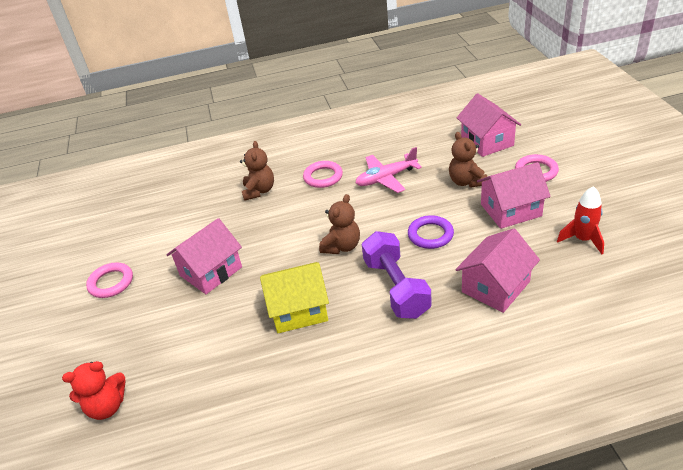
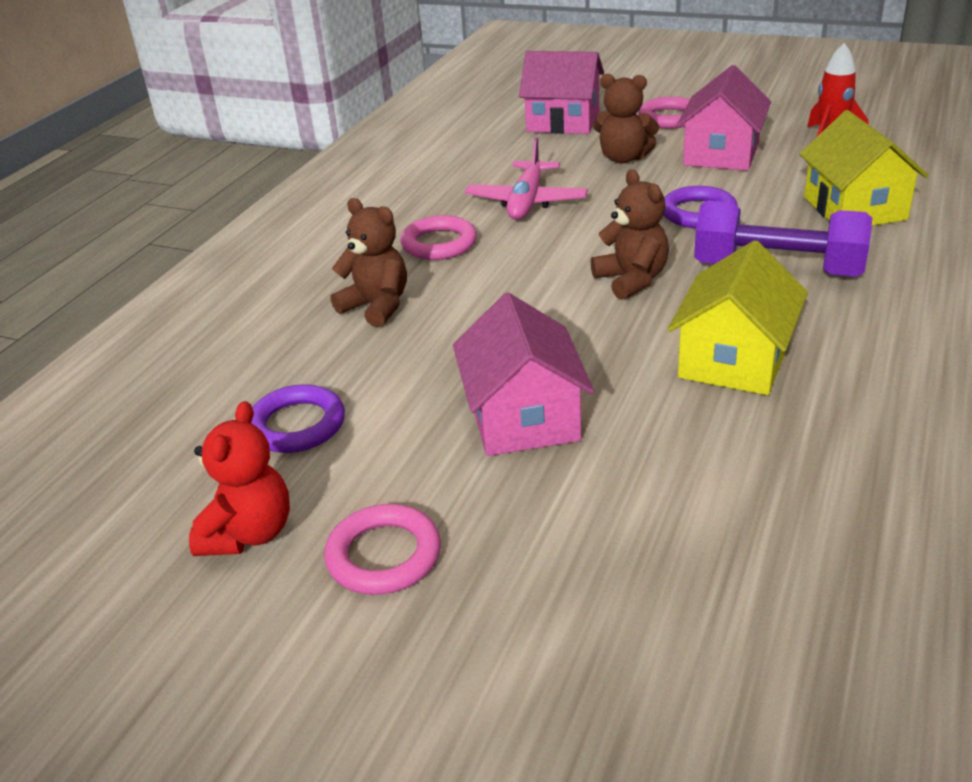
camera: 55 degrees left, 5 degrees down
red teddy bear [62,361,125,420] -> red teddy bear moved to [189,401,290,556]
pink house [455,228,540,313] -> yellow house [799,110,928,226]
none -> purple ring [251,384,345,453]

